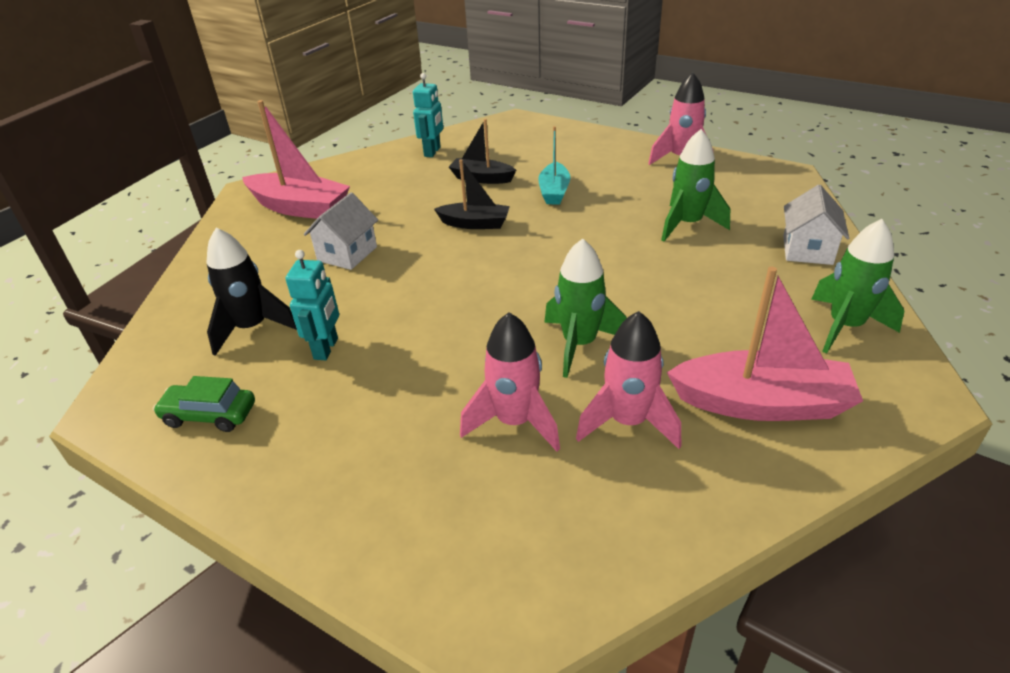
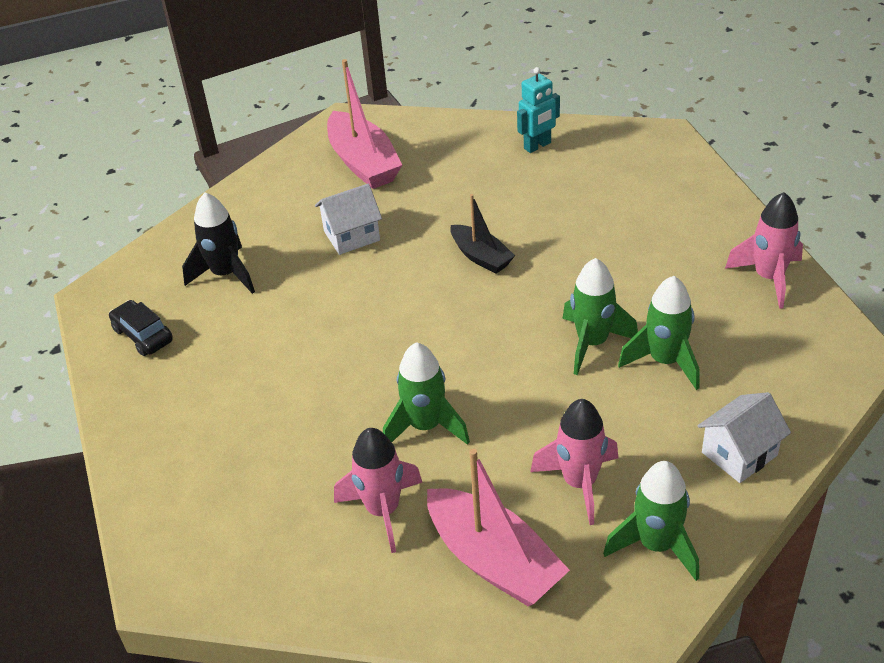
camera: 40 degrees right, 5 degrees up
green car [153,376,255,432] -> black car [109,300,173,356]
turquoise robot [285,250,339,360] -> none
black boat [449,119,516,184] -> none
pink rocket [460,312,560,452] -> pink rocket moved to [530,399,618,525]
turquoise boat [538,126,571,204] -> none
none -> green rocket [563,258,638,375]

